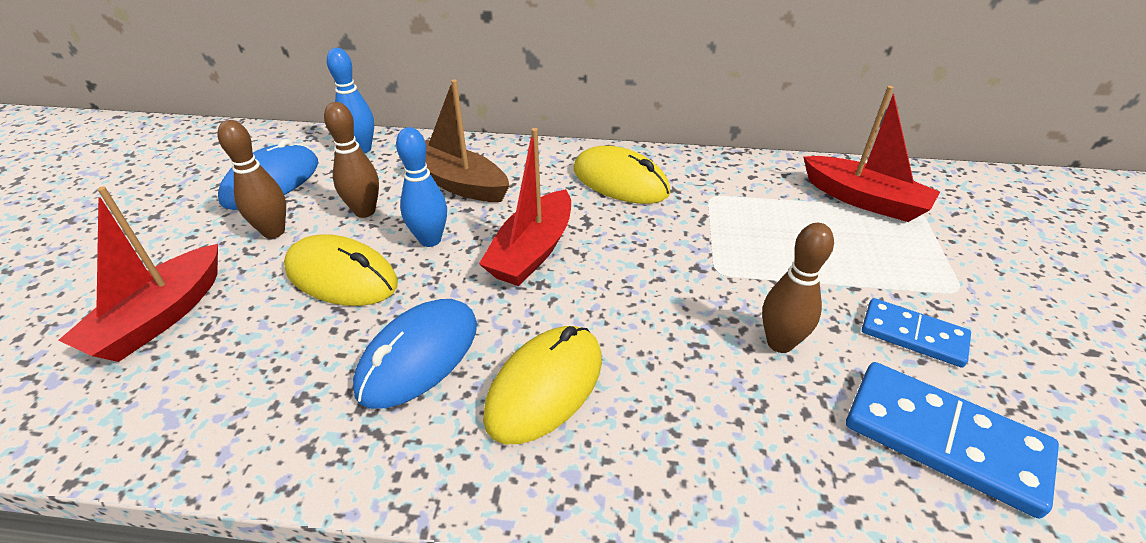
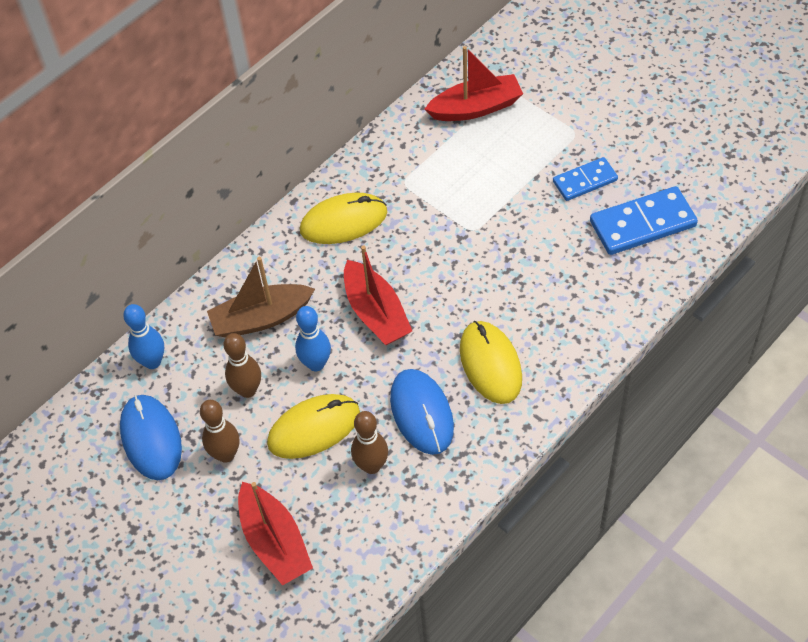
camera: 50 degrees left, 15 degrees up
brown bowling pin [762,223,834,353] -> brown bowling pin moved to [351,411,388,474]

